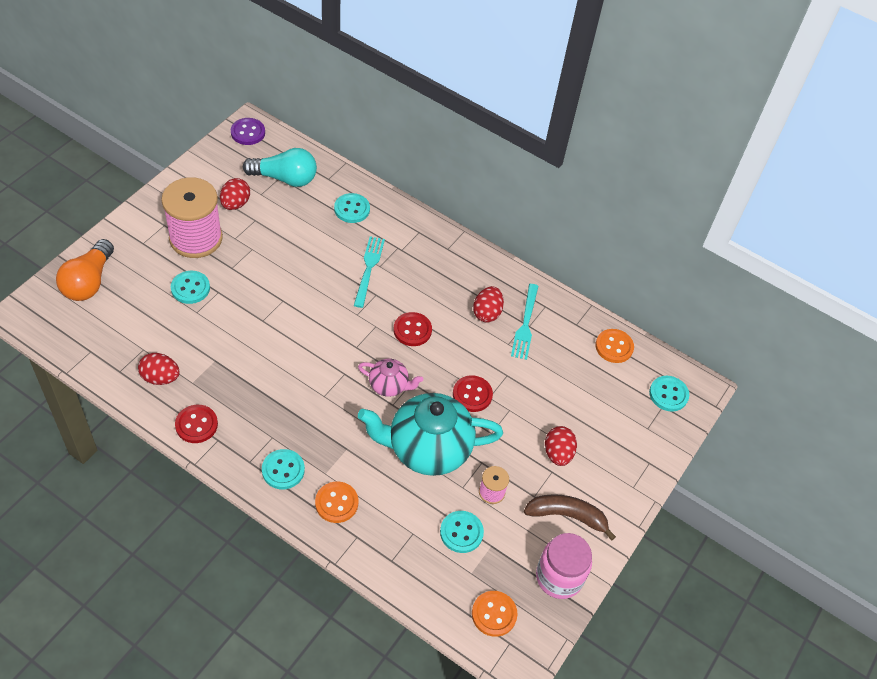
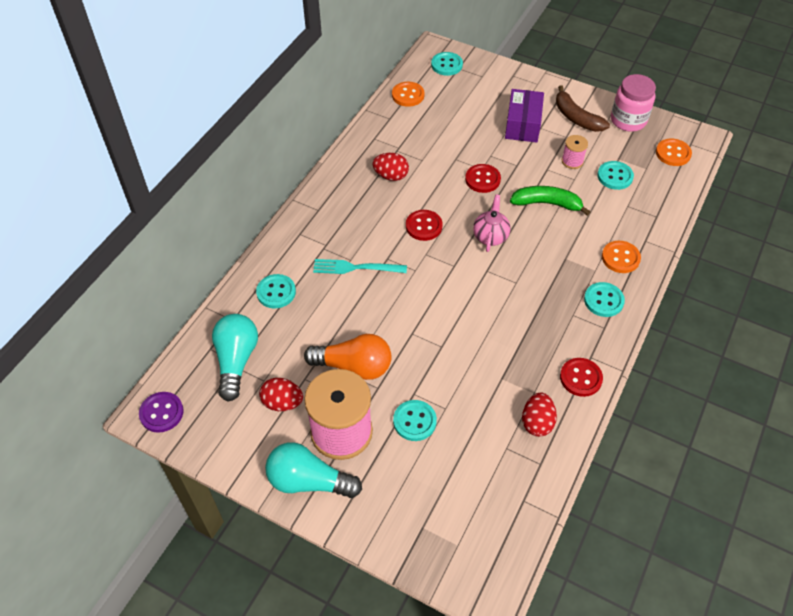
camera: 90 degrees left, 0 degrees up
orange light bulb [56,239,114,301] -> orange light bulb moved to [304,334,392,380]
turquoise teapot [358,393,503,476] -> green banana [510,186,590,216]
turquoise fork [511,284,538,360] -> none
brown banana [524,494,616,541] -> brown banana turned 45 degrees counterclockwise [556,85,610,132]
red egg [545,426,577,466] -> purple box [505,89,544,142]
none -> turquoise light bulb [265,442,362,498]

